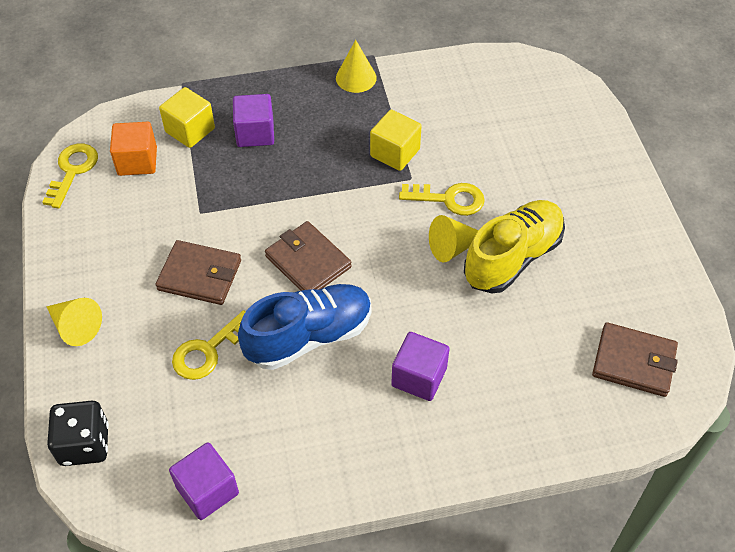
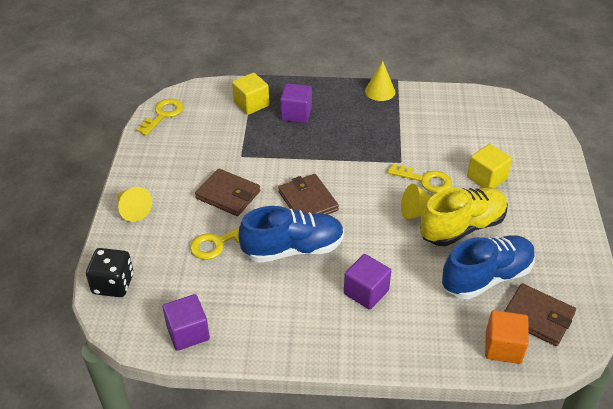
camera: 15 degrees right, 10 degrees down
orange cube [110,122,157,176] -> orange cube moved to [485,310,529,364]
yellow cube [370,110,422,171] -> yellow cube moved to [467,144,512,188]
none -> blue shoe [442,235,535,299]

